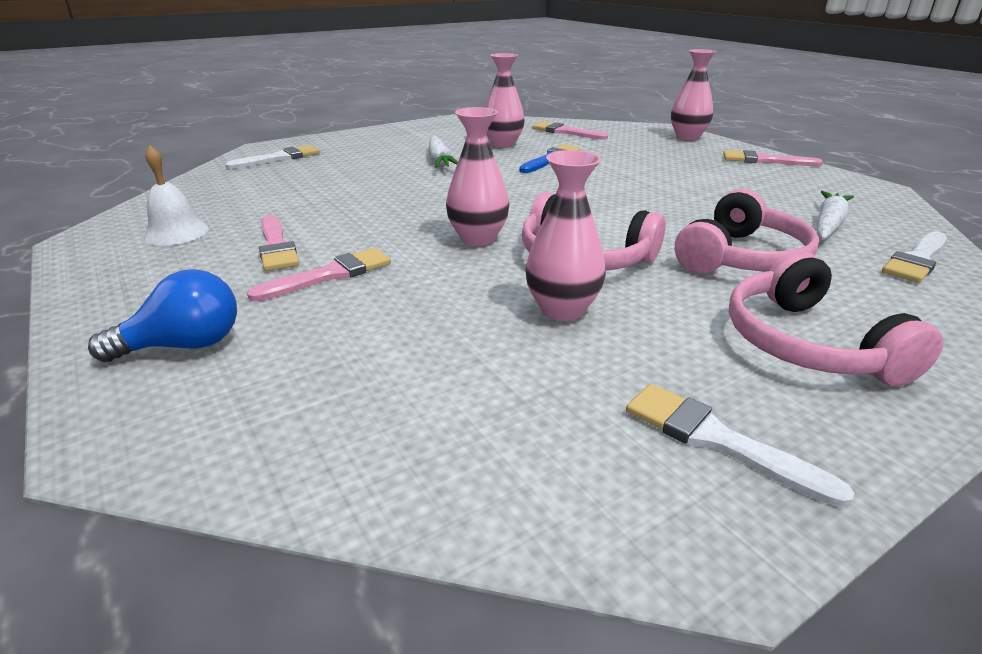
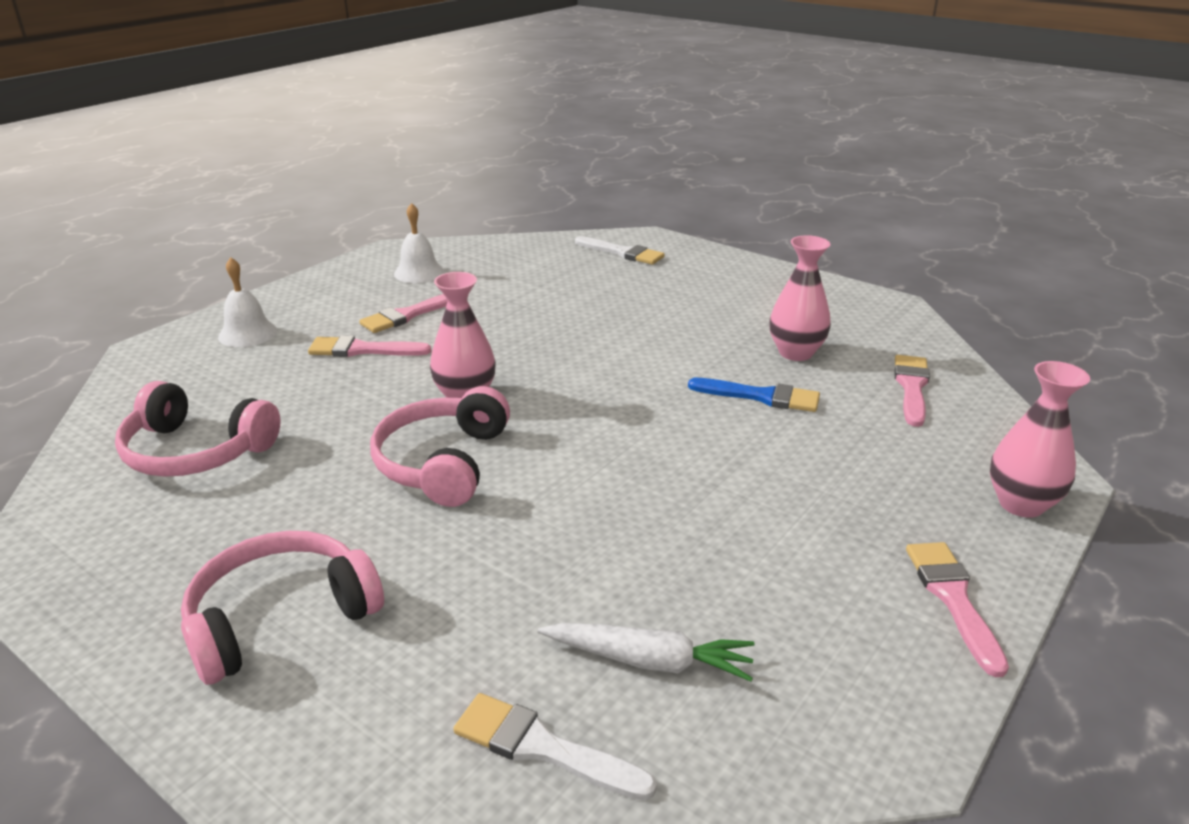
camera: 70 degrees right, 0 degrees up
blue light bulb [88,269,237,362] -> white bell [218,257,277,347]
pink brush [247,248,391,302] -> pink brush turned 150 degrees clockwise [308,335,431,357]
white carrot [428,136,458,168] -> none
pink vase [525,150,606,321] -> none
white brush [626,384,855,508] -> none
pink headphones [675,189,819,273] -> pink headphones moved to [115,381,281,477]

